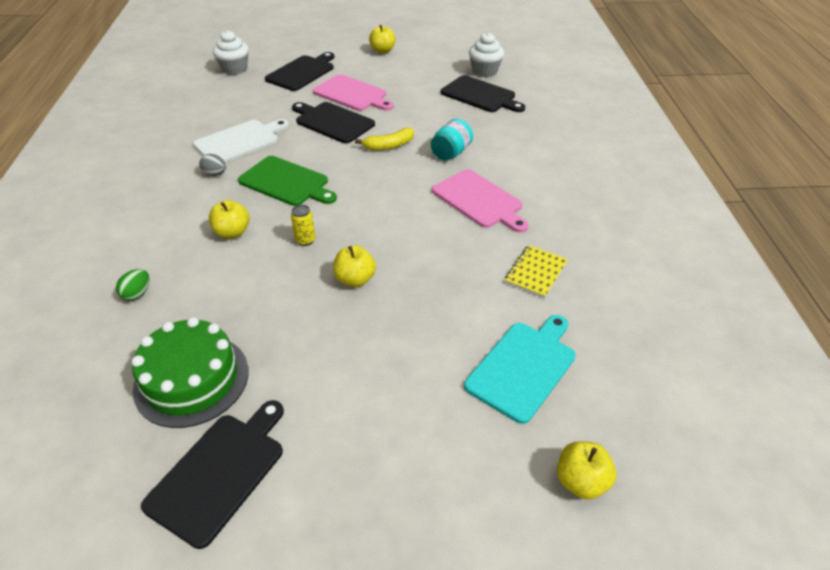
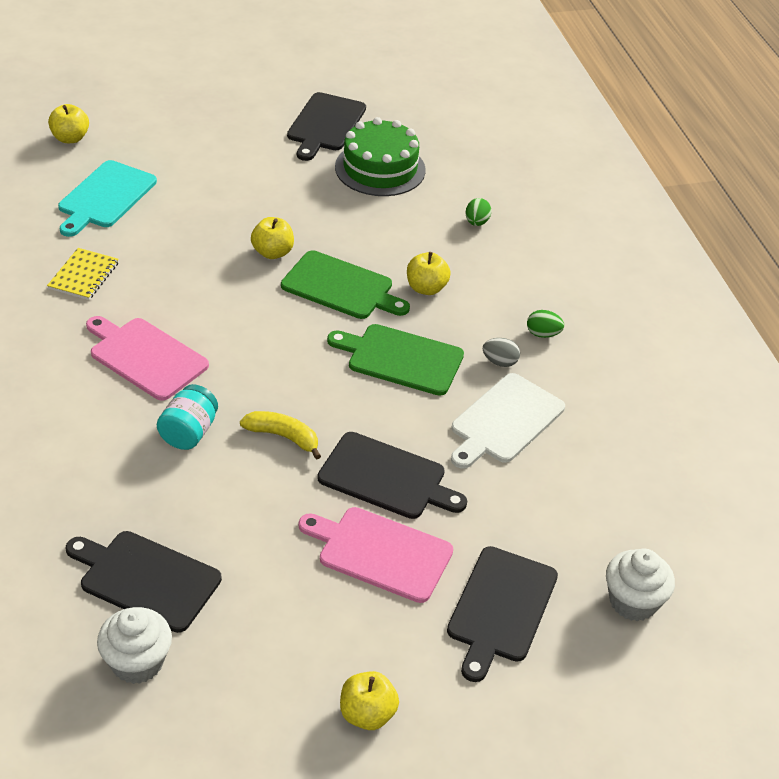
camera: 165 degrees right, 0 degrees up
yellow can [291,205,315,246] -> green cutting board [281,250,410,319]
yellow banana [355,128,414,150] -> yellow banana turned 60 degrees clockwise [240,411,321,460]
none -> green egg [527,310,564,338]

